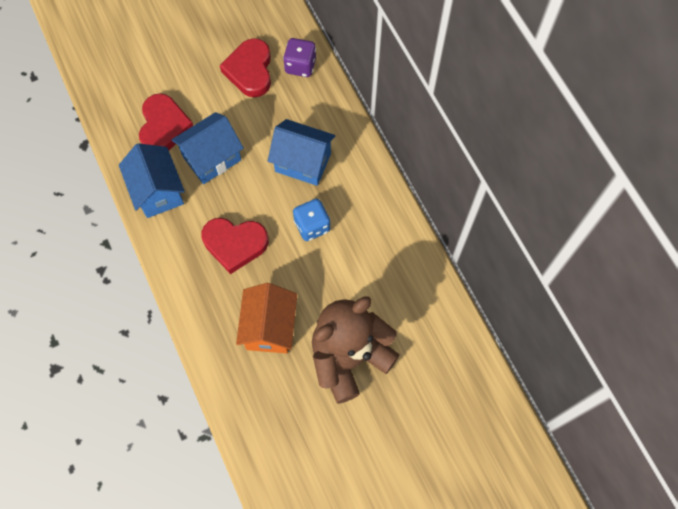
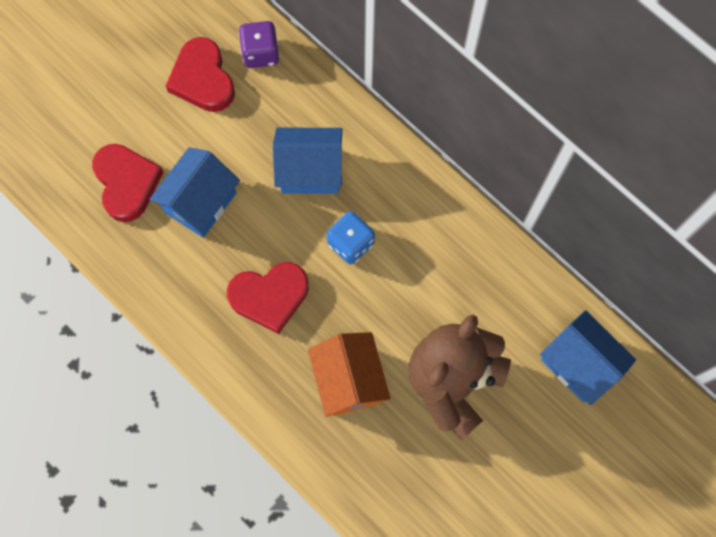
camera: 20 degrees left, 5 degrees up
blue house [119,143,185,218] -> blue house moved to [540,310,636,405]

